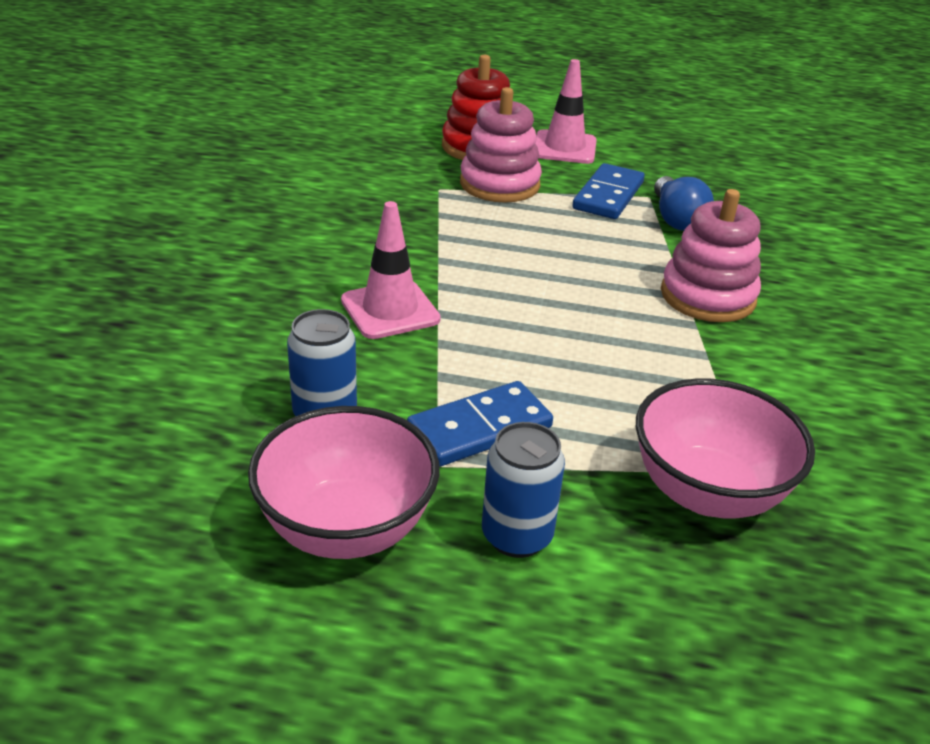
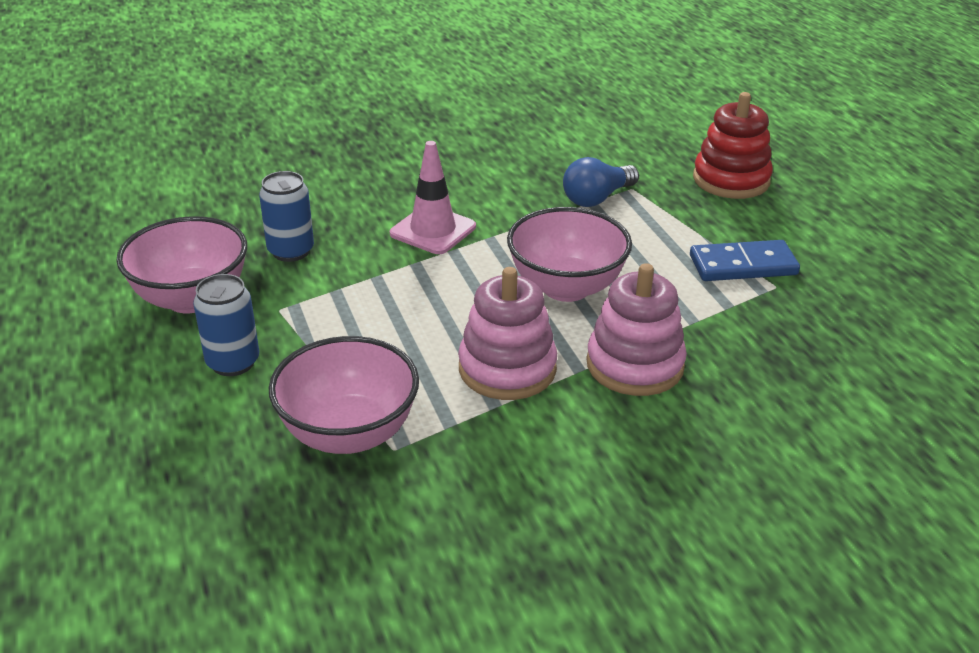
camera: 60 degrees right, 0 degrees up
blue domino [407,381,553,467] -> none
pink stacking toy [460,87,542,203] -> pink stacking toy moved to [458,267,557,400]
pink traffic cone [535,59,597,164] -> none
blue light bulb [654,176,714,231] -> blue light bulb moved to [563,157,639,207]
none -> pink bowl [507,207,632,302]

